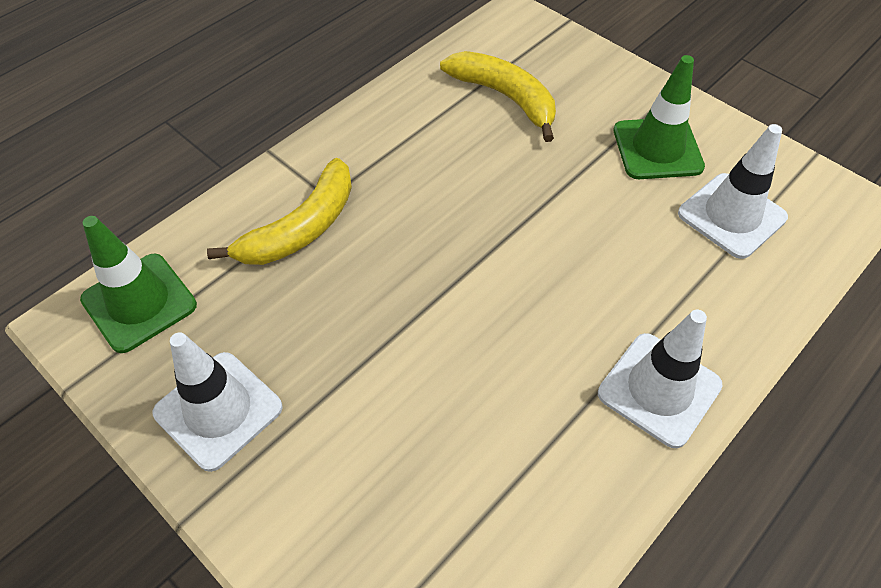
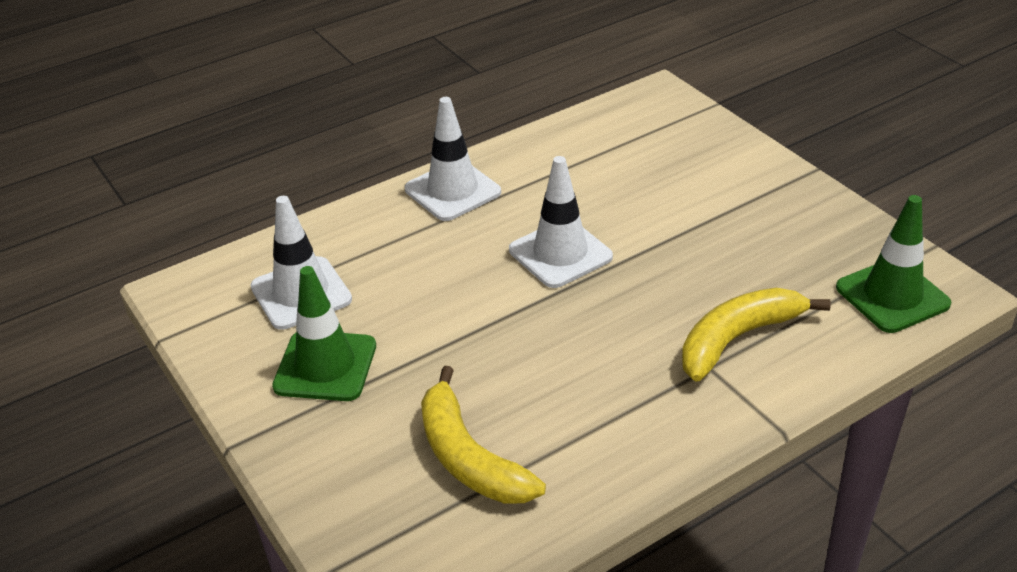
camera: 165 degrees left, 15 degrees down
white traffic cone [153,332,283,472] -> white traffic cone moved to [509,156,613,288]

